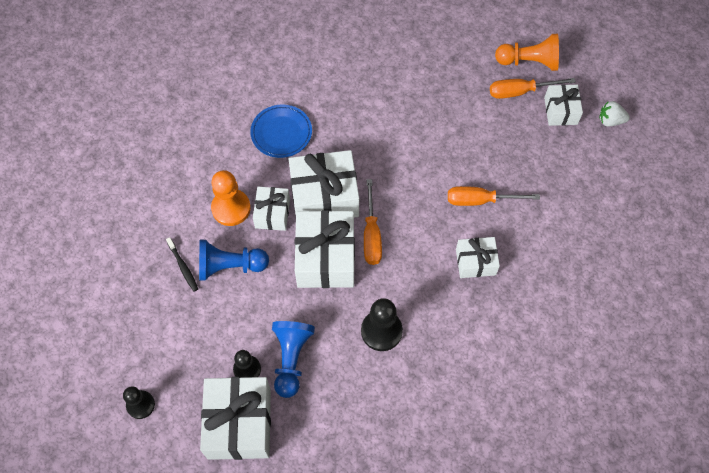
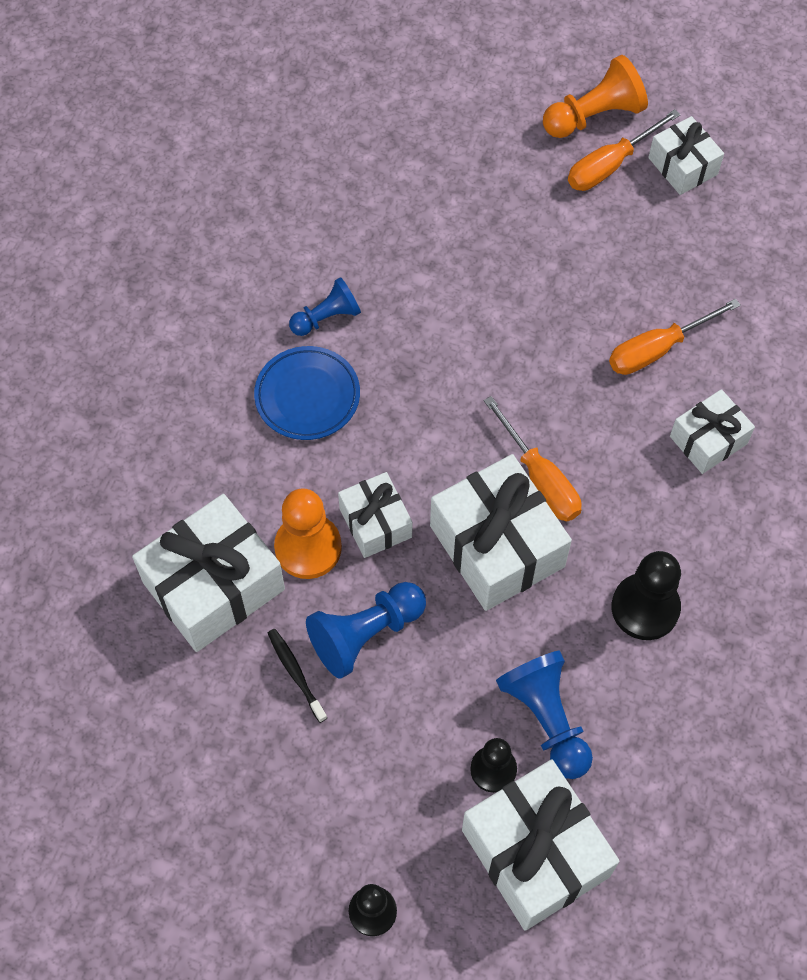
camera: 30 degrees left, 0 degrees up
black toothbrush [166,237,198,292] -> black toothbrush turned 150 degrees counterclockwise [268,629,327,723]
white gift [289,150,359,218] -> white gift moved to [132,494,285,652]
white strawberry [599,101,630,127] -> none
none -> blue pawn [289,277,361,336]

